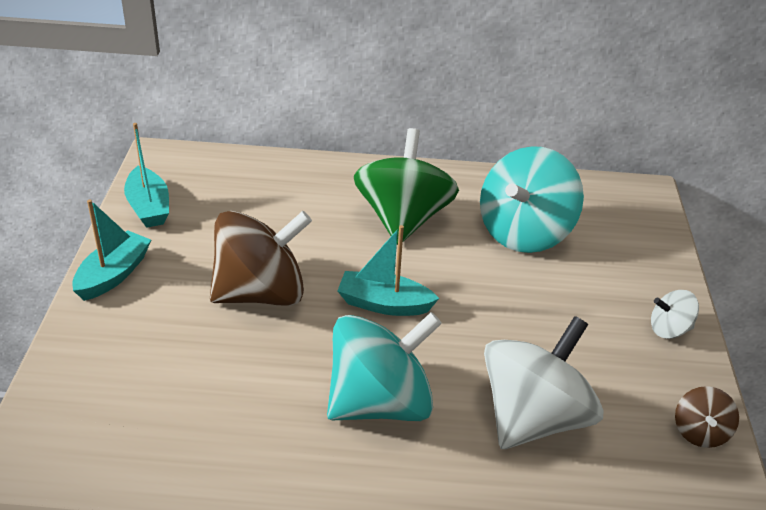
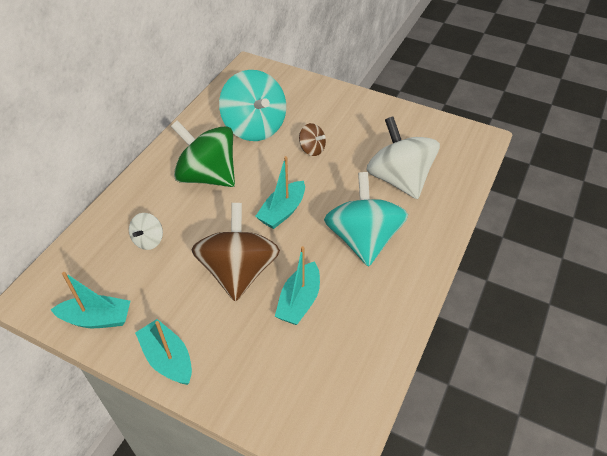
camera: 65 degrees left, 10 degrees up
white spinning top [651,290,699,339] -> white spinning top moved to [129,213,163,250]
brown spinning top [675,386,739,448] -> brown spinning top moved to [299,123,326,156]
none -> turquoise boat [275,246,320,325]

